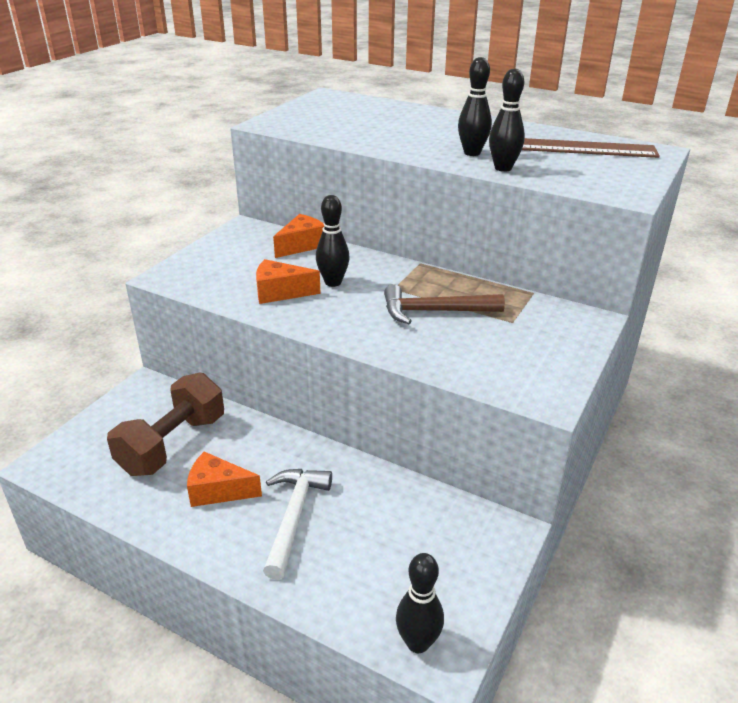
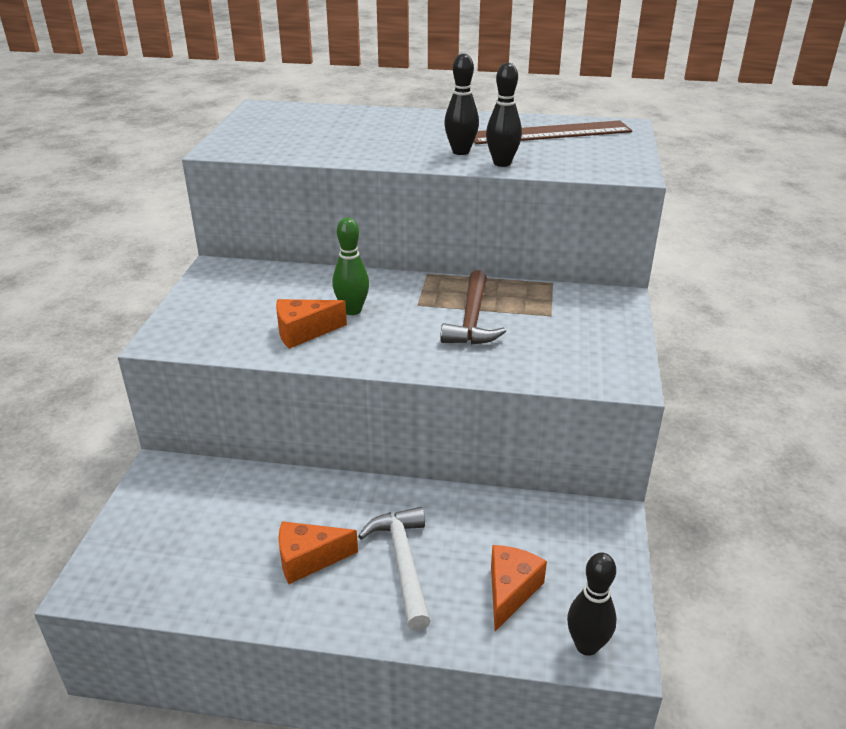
camera: 20 degrees left, 0 degrees up
brown dumbbell [107,372,224,476] -> none
orange cheese [273,214,324,258] -> orange cheese moved to [491,545,547,631]
black bowling pin [316,195,350,287] -> green bowling pin [332,217,369,315]
brown hammer [384,284,505,324] -> brown hammer turned 60 degrees counterclockwise [440,270,506,345]

